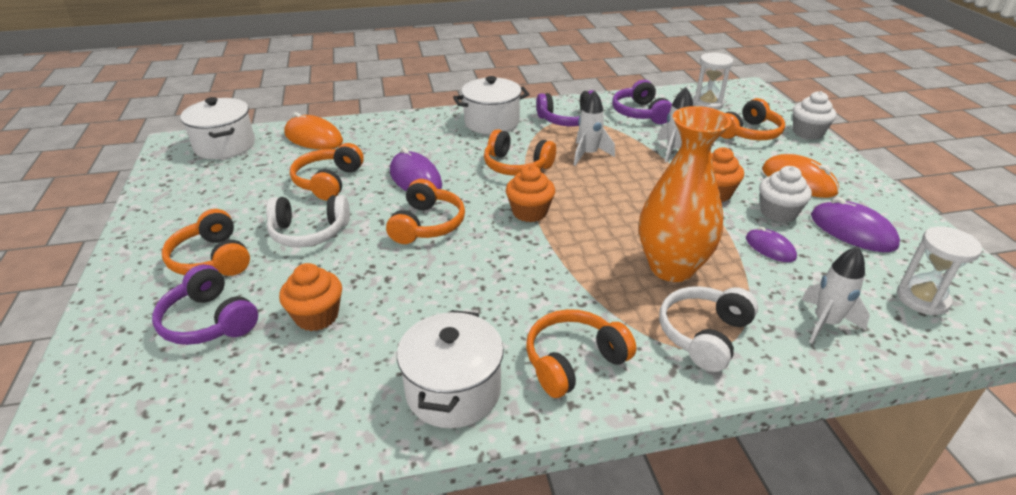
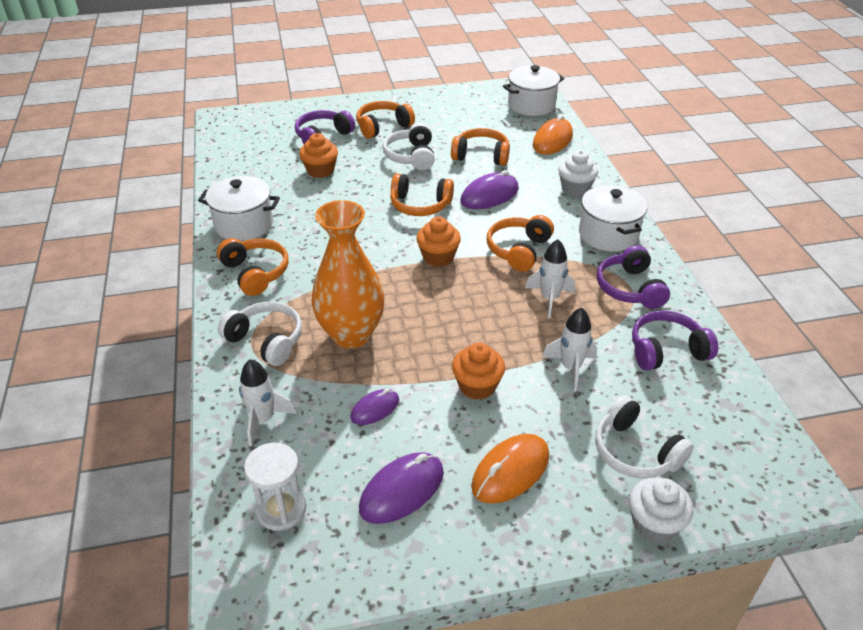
camera: 90 degrees right, 5 degrees up
white hourglass [692,52,733,110] -> none
orange headphones [720,98,785,140] -> white headphones [595,395,694,479]
white cupcake [759,166,812,223] -> white cupcake moved to [558,150,598,196]

